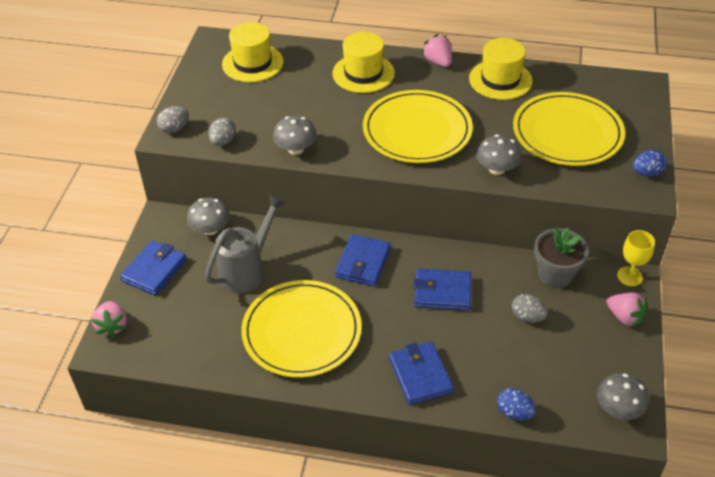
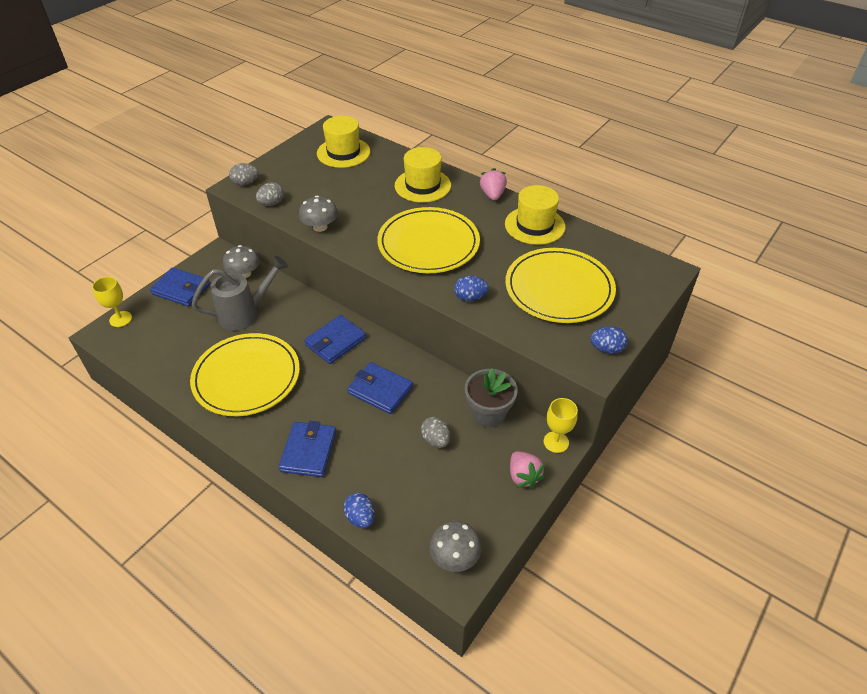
camera: 25 degrees right, 0 degrees up
pink strawberry [91,301,127,338] -> yellow goblet [92,277,132,327]
blue wallet [120,240,186,296] -> blue wallet turned 60 degrees clockwise [150,267,210,306]
grey mushroom [476,134,522,175] -> blue egg [454,276,489,301]

